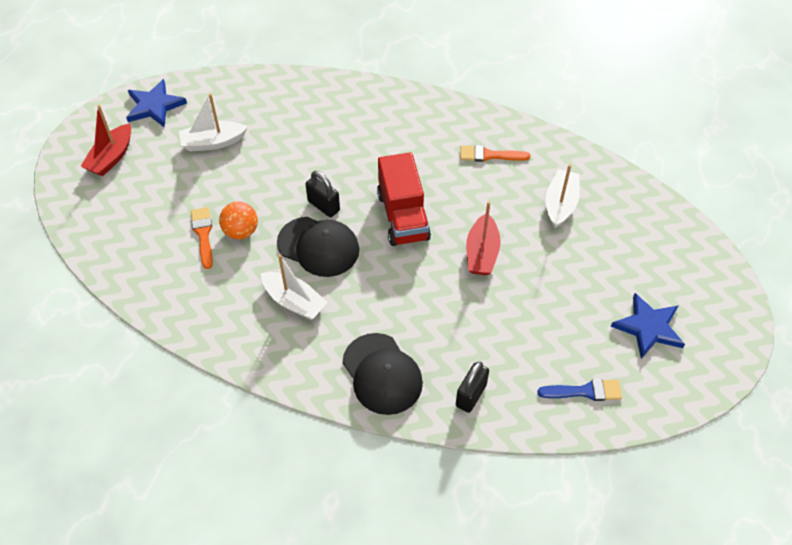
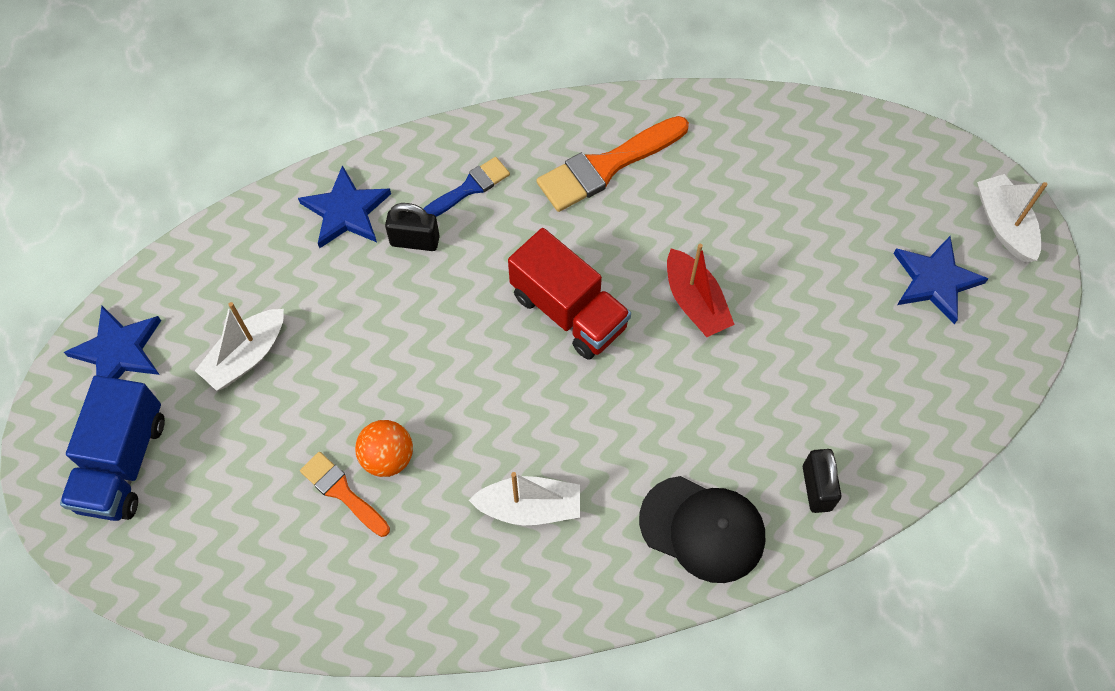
camera: 35 degrees left, 10 degrees up
red boat [81,105,131,176] -> blue truck [60,375,165,521]
black cap [277,217,359,277] -> none
black padlock [306,171,340,217] -> black padlock moved to [385,203,440,251]
orange brush [460,145,530,162] -> orange brush [536,116,689,212], size x1.69
blue brush [537,379,622,401] -> blue brush moved to [423,157,510,217]
white boat [545,165,580,229] -> white boat moved to [977,174,1047,262]
none -> blue star [298,165,391,249]

